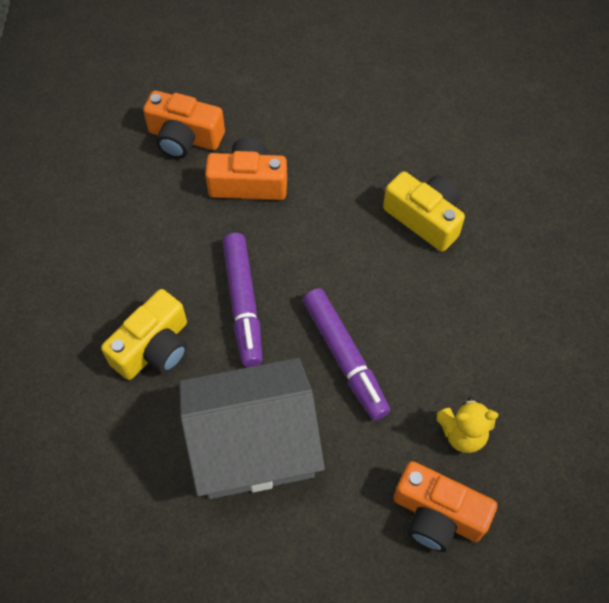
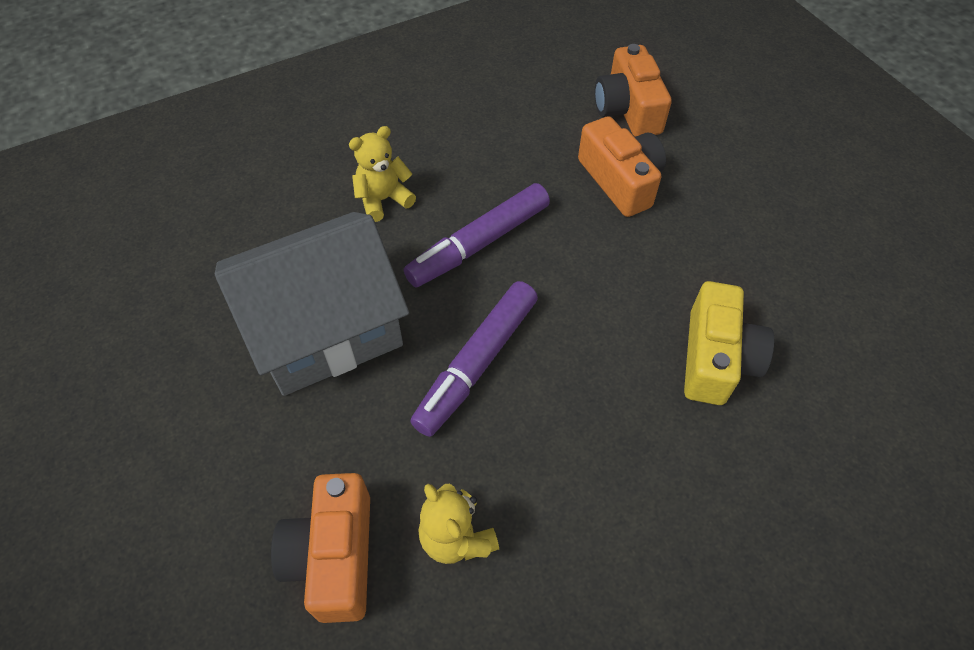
camera: 60 degrees right, 5 degrees down
yellow camera [101,289,188,380] -> yellow teddy bear [349,126,416,222]
grey house [179,358,325,499] -> grey house turned 75 degrees counterclockwise [215,212,409,396]

